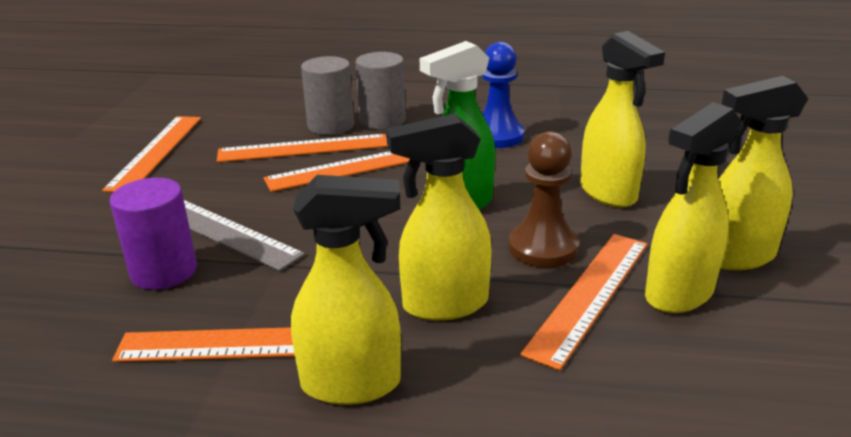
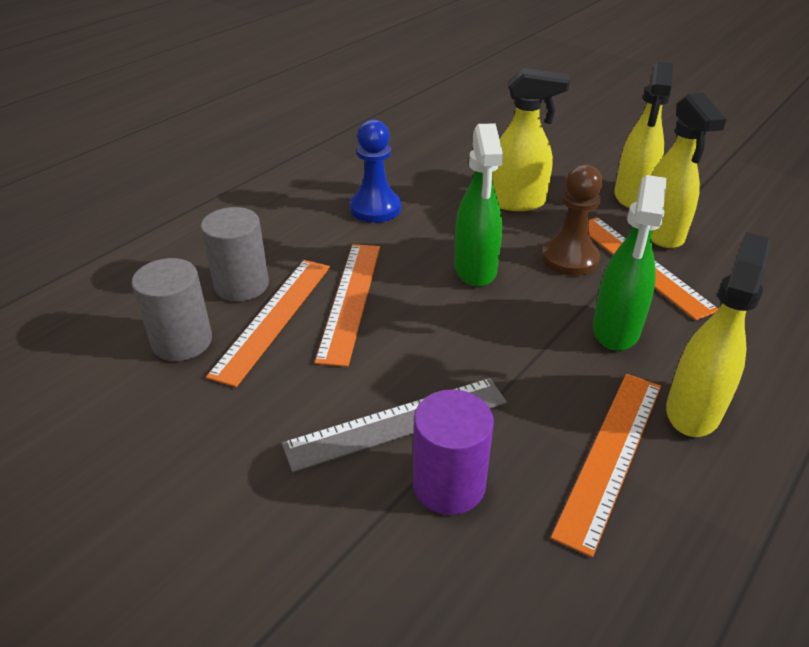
camera: 60 degrees left, 10 degrees up
orange ruler [102,116,201,192] -> none
grey cylinder [356,52,406,129] -> grey cylinder moved to [131,258,212,361]
yellow spray bottle [386,114,492,321] -> green spray bottle [593,175,667,351]

